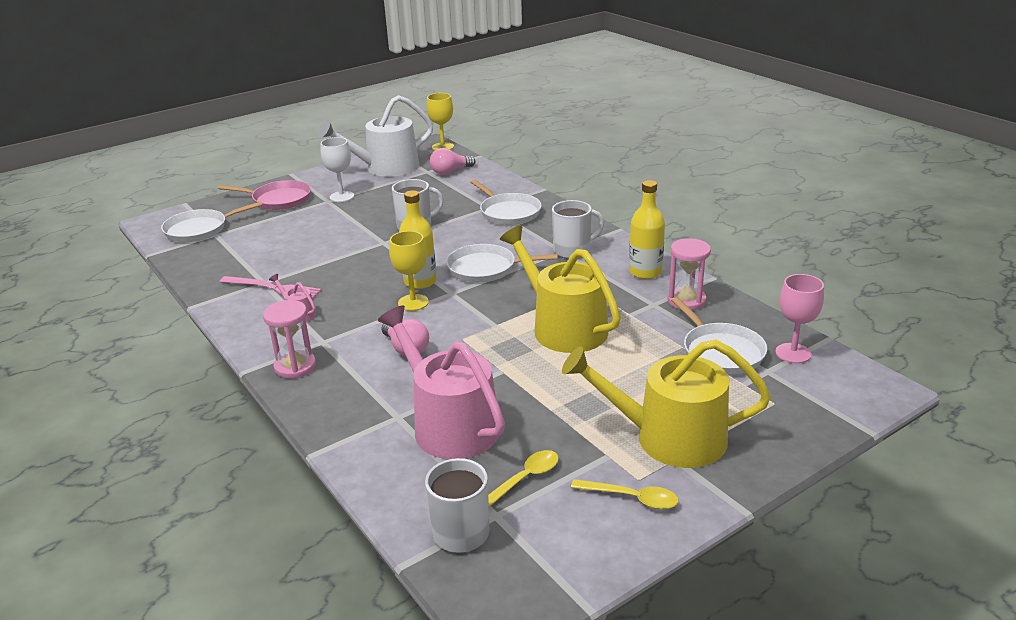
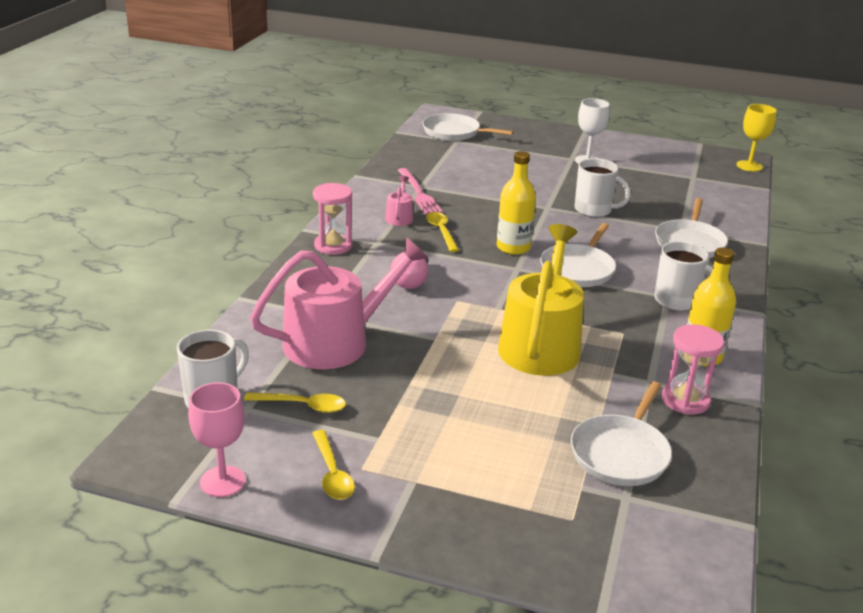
camera: 50 degrees right, 0 degrees up
pink pan [218,180,311,210] -> none
white watering can [318,95,433,177] -> none
pink watering can [378,306,505,459] -> pink watering can turned 45 degrees clockwise [250,237,428,369]
yellow goblet [389,231,429,311] -> none
pink light bulb [430,148,475,175] -> none
white pan [446,244,558,282] -> white pan turned 120 degrees counterclockwise [540,223,616,287]
yellow watering can [562,339,771,468] -> none
pink goblet [775,274,824,363] -> pink goblet moved to [188,382,246,497]
none -> yellow spoon [426,212,459,252]

